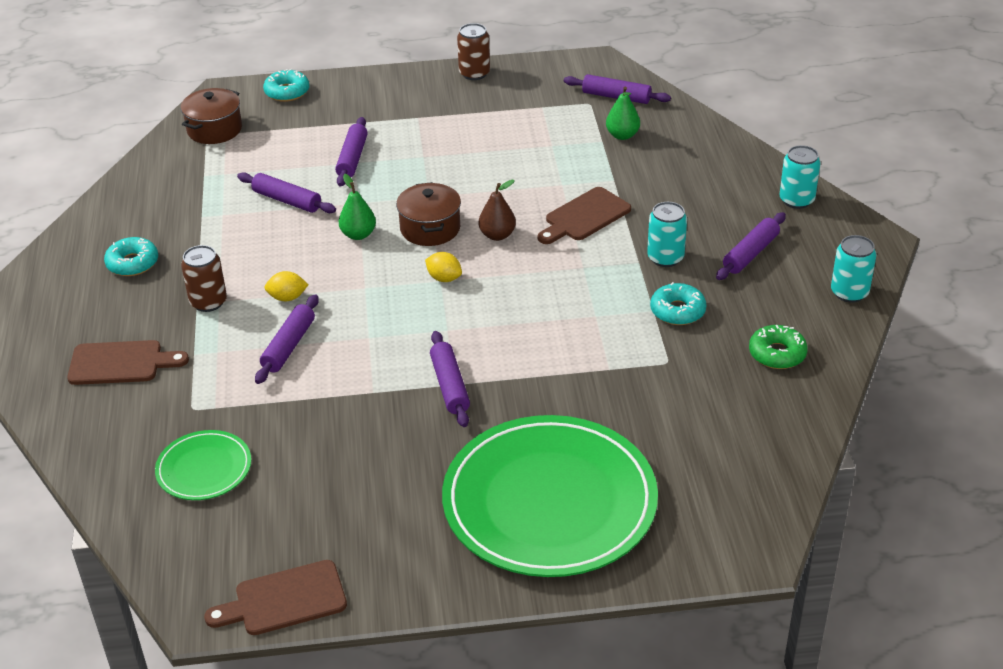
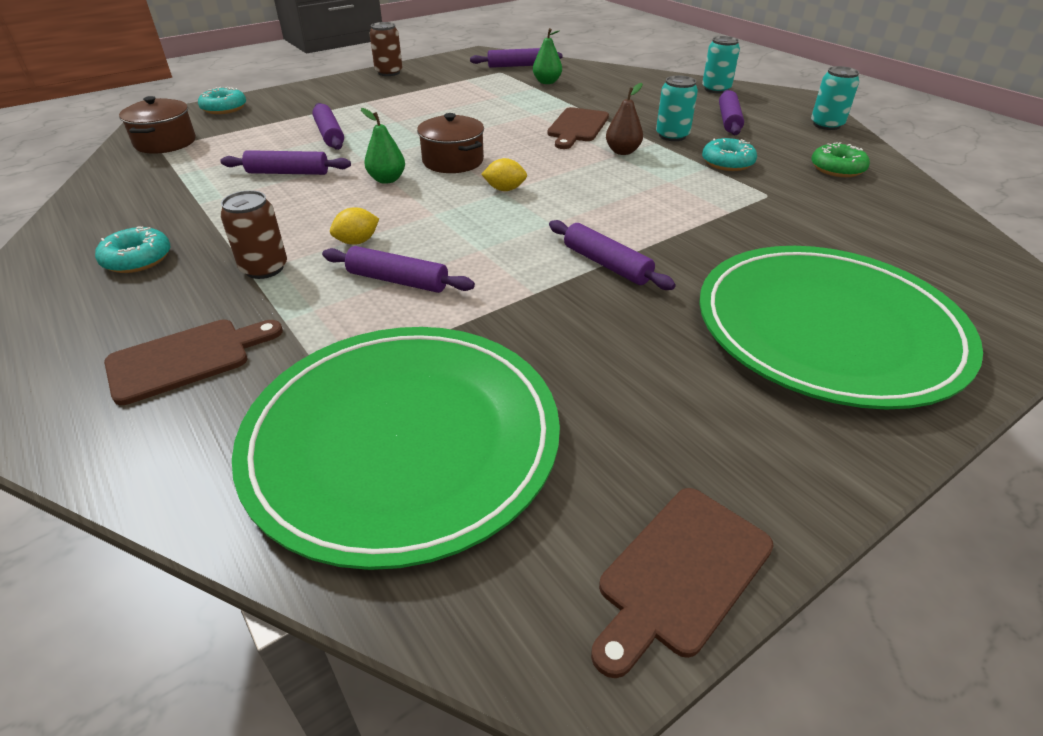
camera: 30 degrees left, 0 degrees up
green plate [155,430,251,500] -> green plate [232,327,560,570], size x2.18
purple rolling pin [255,294,319,384] -> purple rolling pin turned 60 degrees counterclockwise [322,246,475,293]
brown pear [479,180,516,241] -> brown pear moved to [606,83,643,155]

